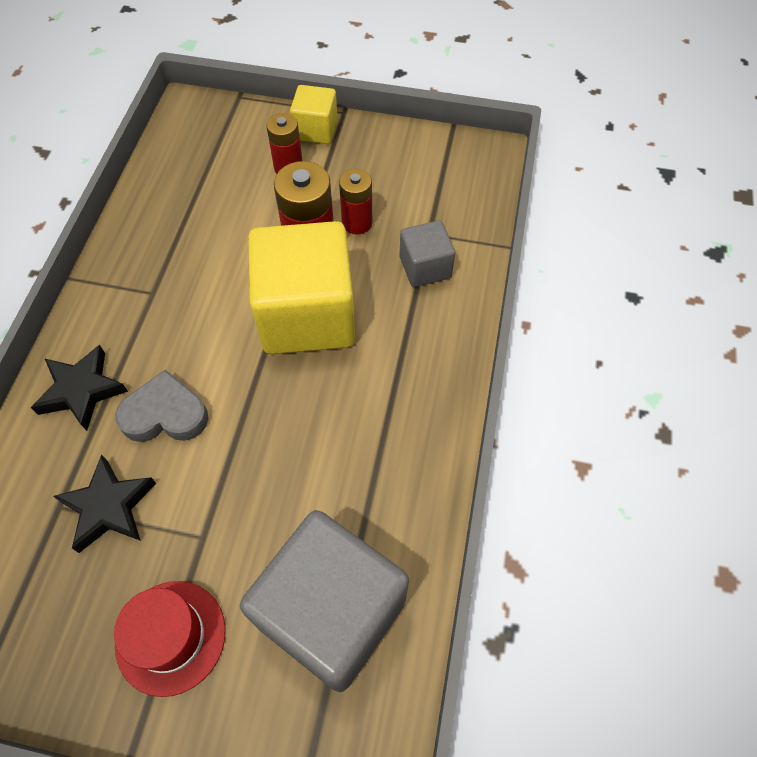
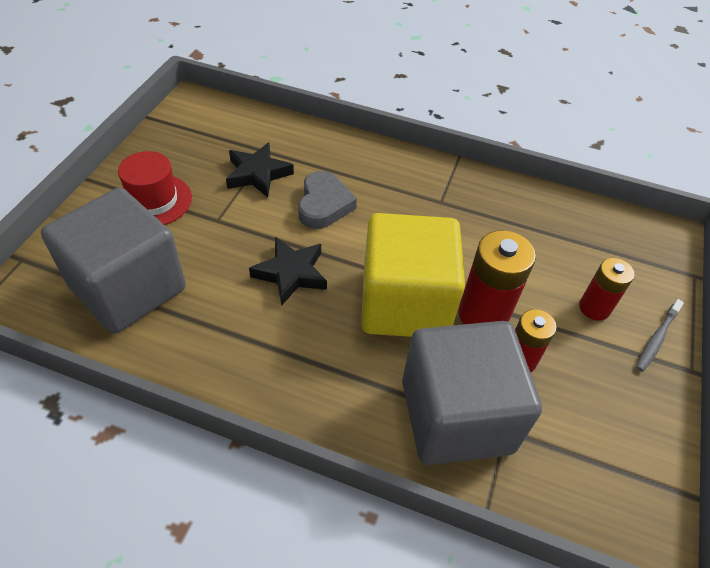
camera: 95 degrees right, 10 degrees down
black star [31,345,128,431] -> black star moved to [249,237,327,306]
yellow cube [290,85,338,144] -> grey toothbrush [636,299,684,372]
grey cube [399,220,455,287] -> grey cube [402,321,542,465], size x2.00

